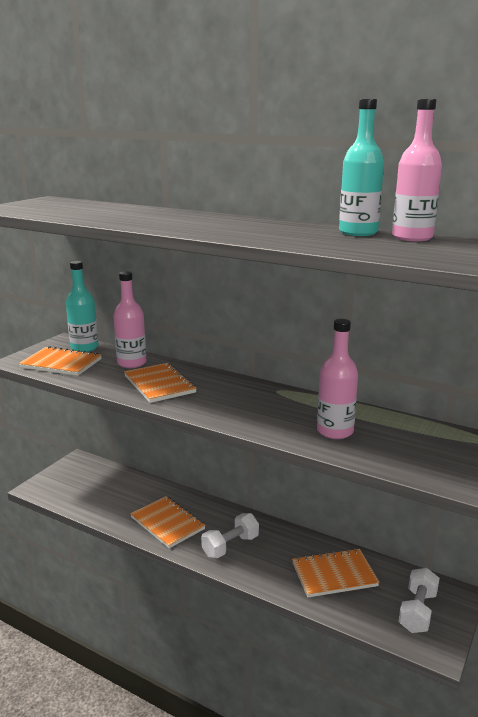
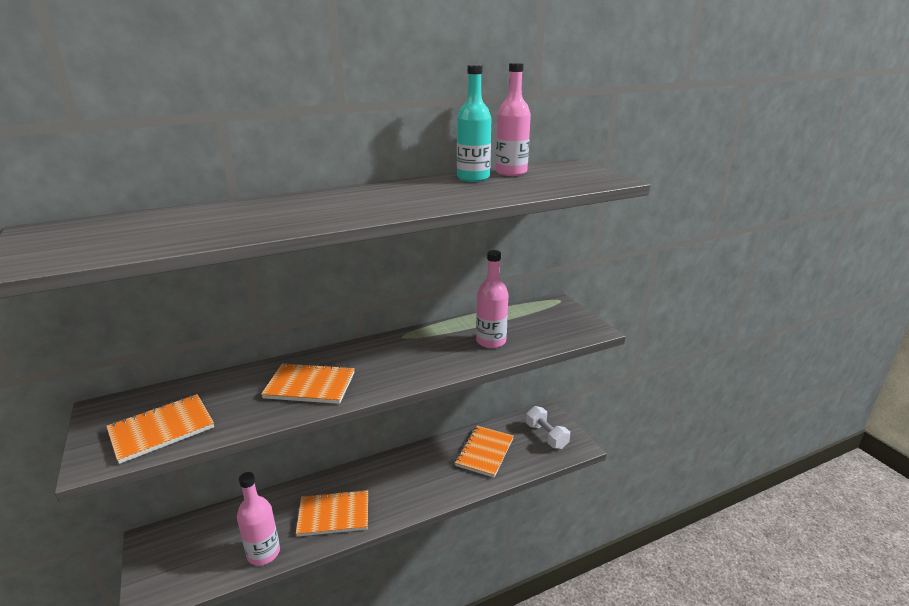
camera: 55 degrees left, 5 degrees up
turquoise bottle [66,261,99,352] -> none
pink bottle [113,271,146,368] -> pink bottle moved to [237,472,280,566]
white dumbbell [201,513,259,558] -> none

